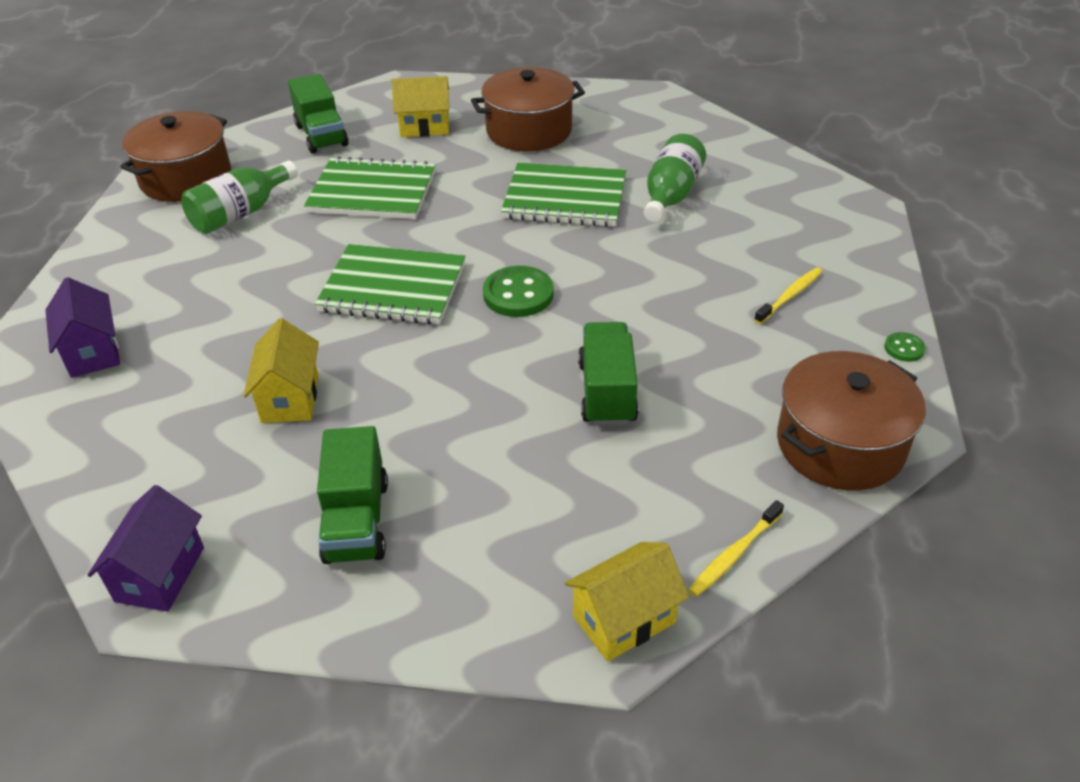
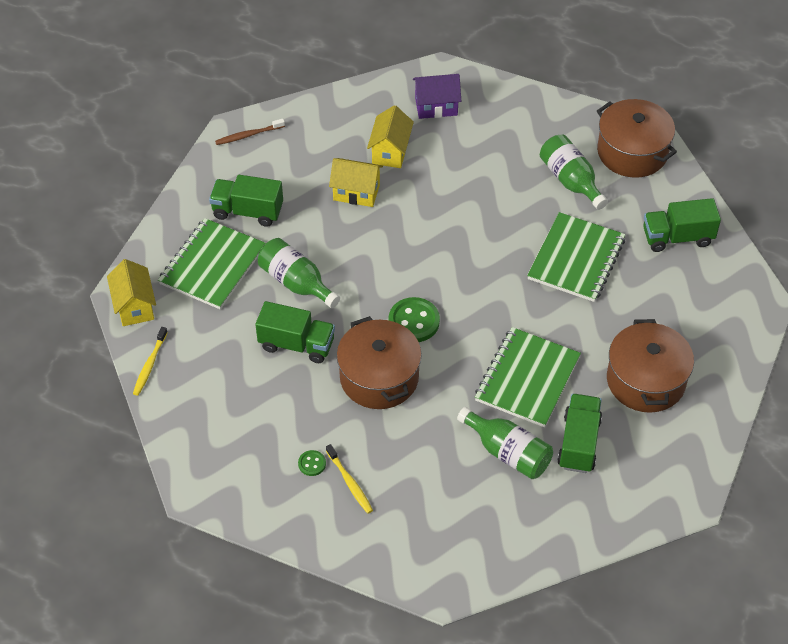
camera: 105 degrees right, 10 degrees up
purple house [87,485,204,612] -> brown toothbrush [215,119,285,145]
green notebook [315,244,465,324] -> green notebook moved to [158,218,266,309]
yellow house [392,76,450,137] -> yellow house moved to [367,105,414,168]
yellow toothbrush [688,500,784,597] -> yellow toothbrush turned 135 degrees counterclockwise [133,327,168,396]
brown pot [777,351,926,490] -> brown pot moved to [337,316,422,409]
green button [884,332,926,362] -> green button moved to [298,450,326,476]
none -> green bottle [258,238,340,308]
none -> green truck [557,394,602,473]

